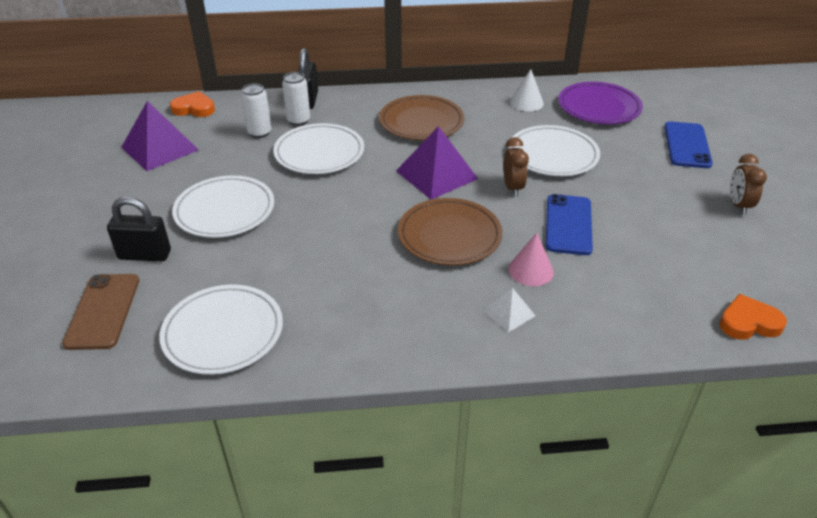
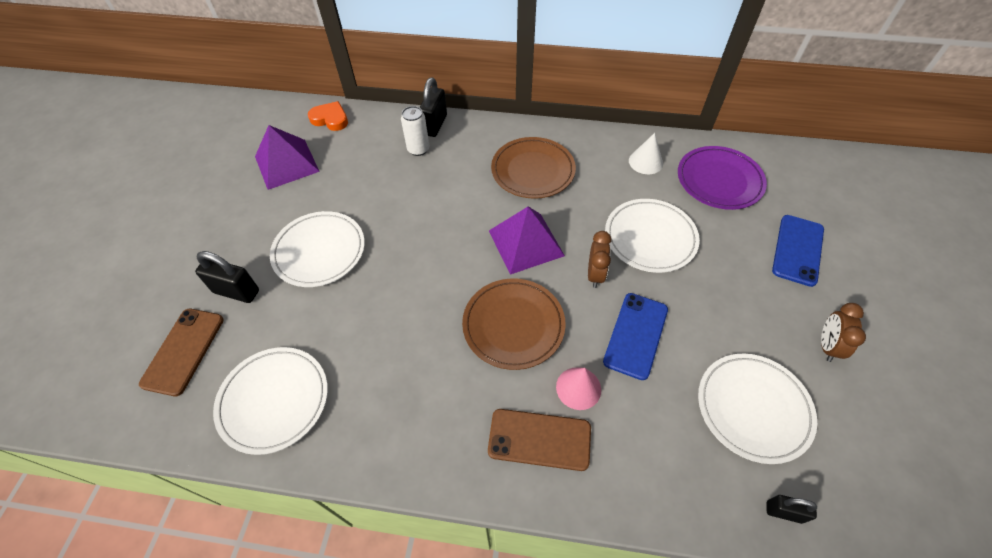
camera: 15 degrees right, 15 degrees up
white can [241,83,272,138] -> none
white plate [273,123,364,174] -> white plate moved to [698,353,817,464]
white pyramid [484,288,536,333] -> brown phone [488,409,591,471]
orange heart [719,294,787,340] -> black padlock [767,495,817,524]

